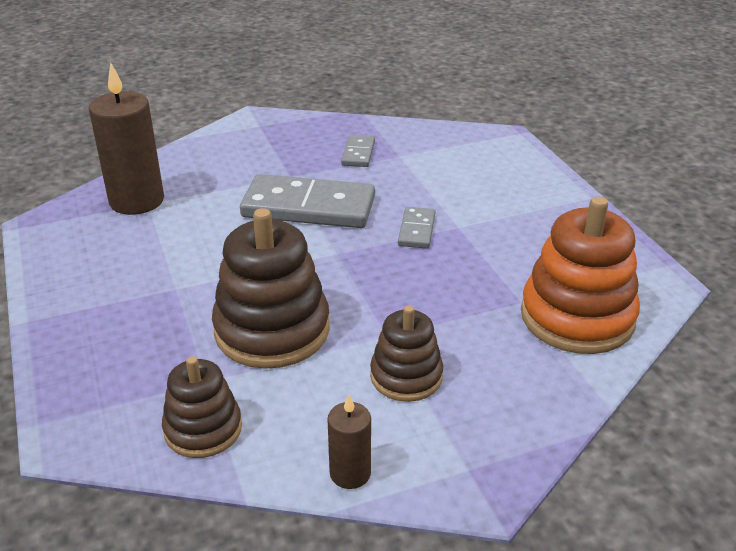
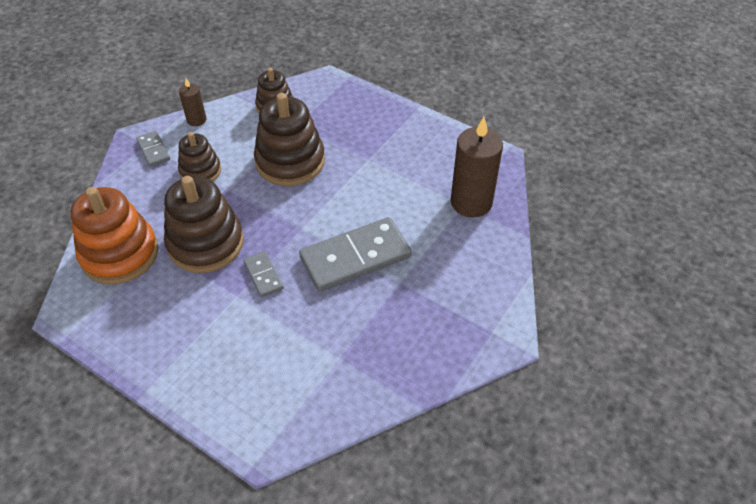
camera: 145 degrees right, 15 degrees up
grey domino [341,134,375,167] -> grey domino moved to [136,131,170,167]
none -> brown stacking toy [164,176,244,273]

